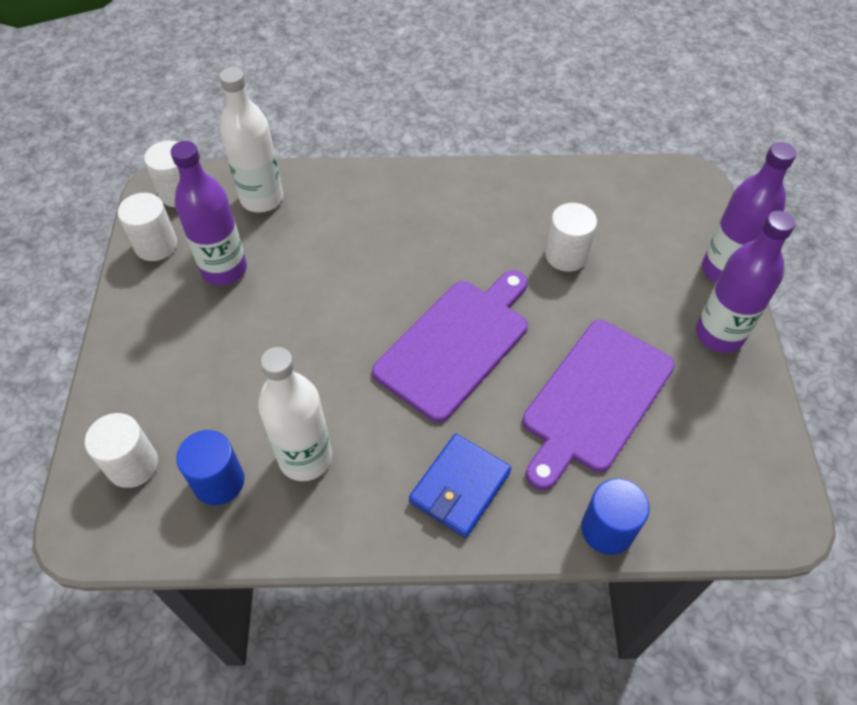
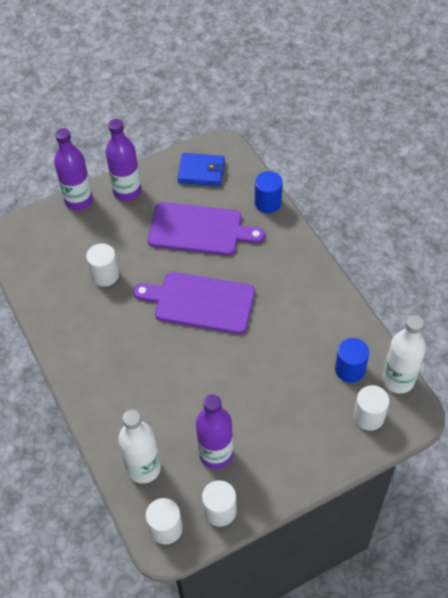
camera: 115 degrees left, 0 degrees up
white bottle [258,347,332,481] -> white bottle moved to [382,315,426,394]
blue wallet [409,434,511,538] -> blue wallet moved to [177,153,225,186]

